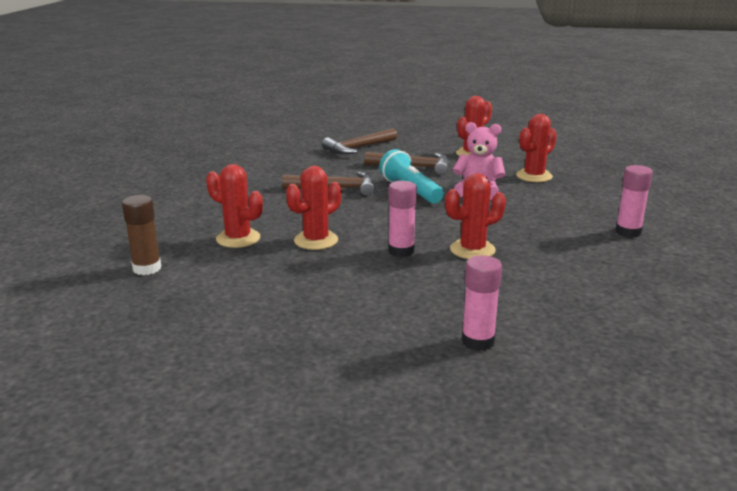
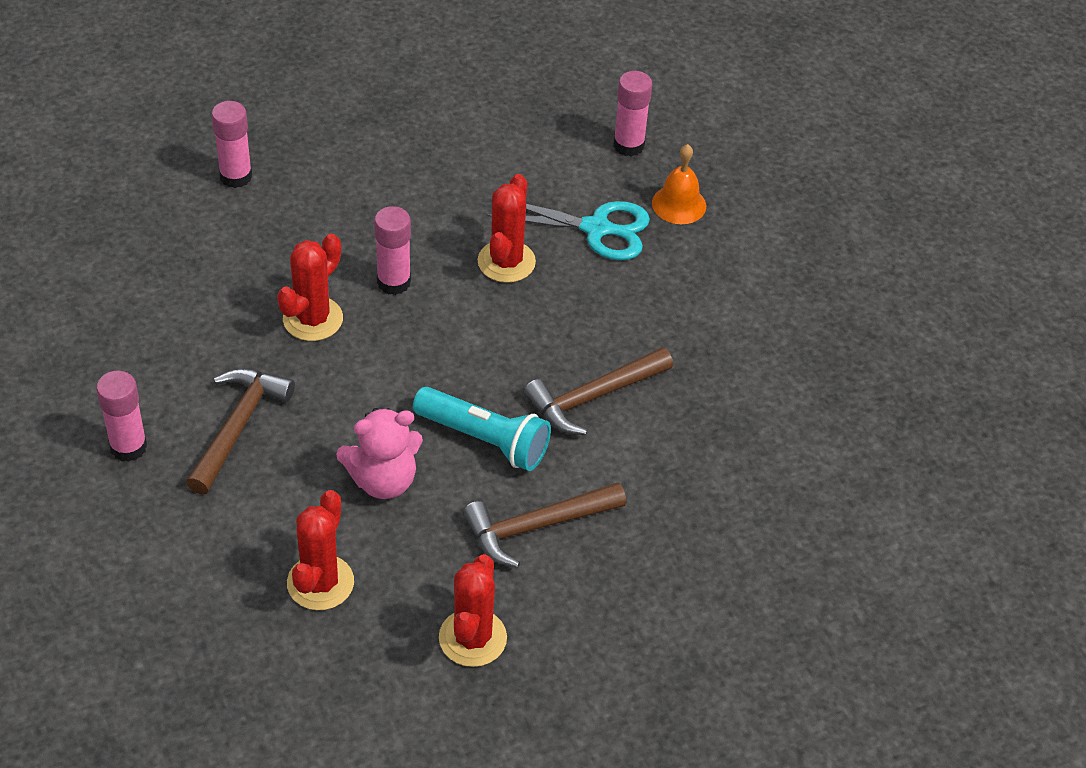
camera: 145 degrees right, 25 degrees up
brown glue stick [122,195,161,275] -> pink glue stick [613,71,652,157]
red cactus [206,164,263,248] -> turquoise scissors [487,201,650,260]
brown hammer [322,128,397,154] -> brown hammer moved to [186,369,295,495]
none -> orange bell [652,144,706,224]

